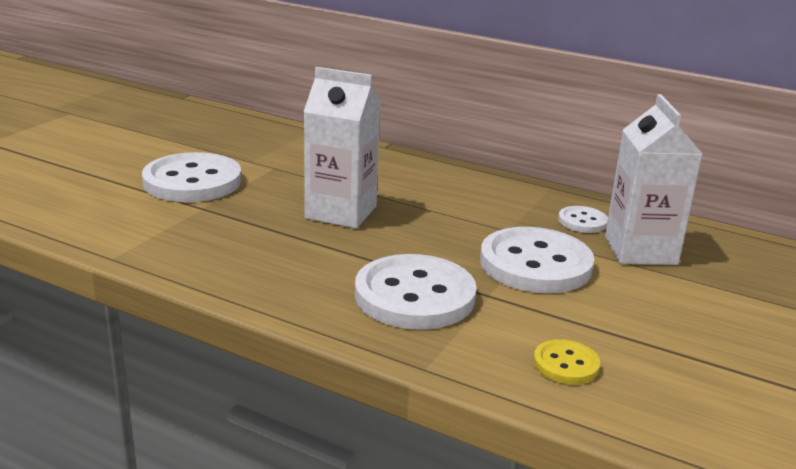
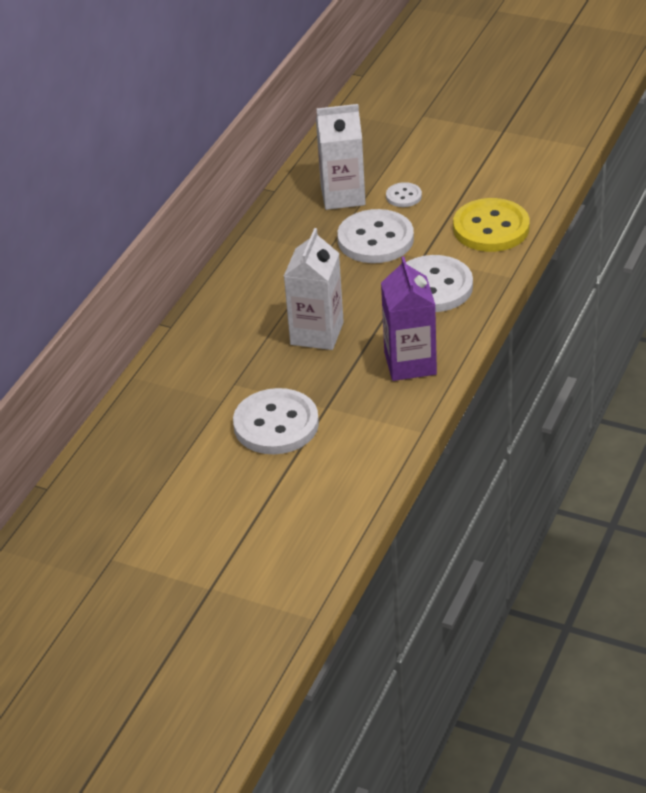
camera: 90 degrees left, 15 degrees up
yellow button [534,339,600,384] -> yellow button [453,198,530,252], size x2.07
white button [558,206,608,233] -> white button moved to [386,182,422,207]
none -> purple carton [381,257,437,381]

